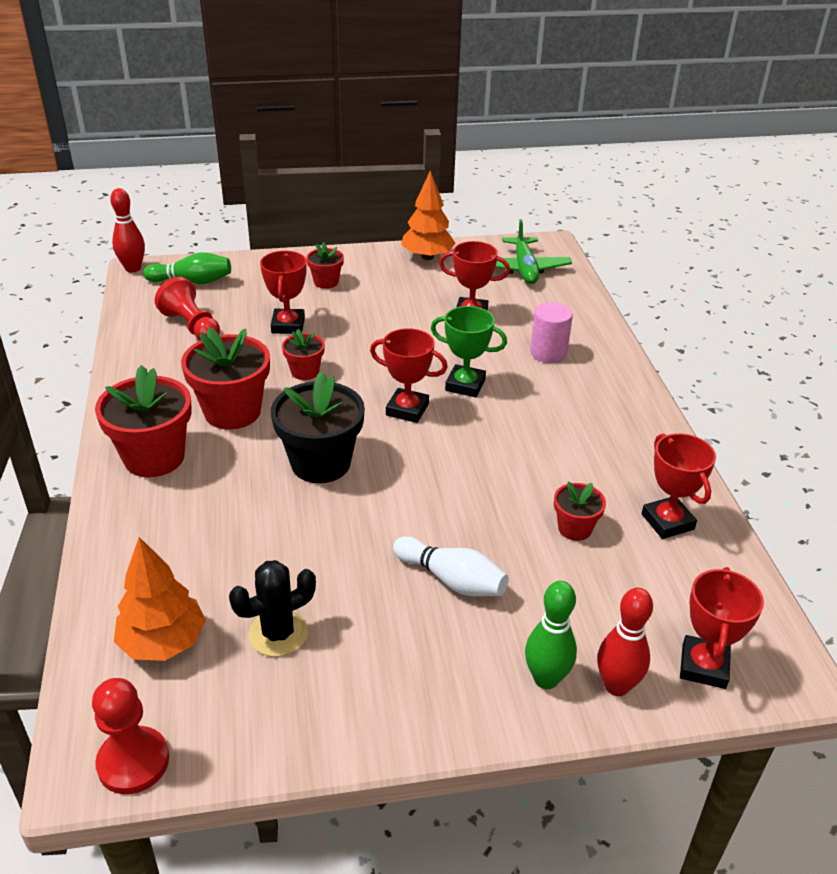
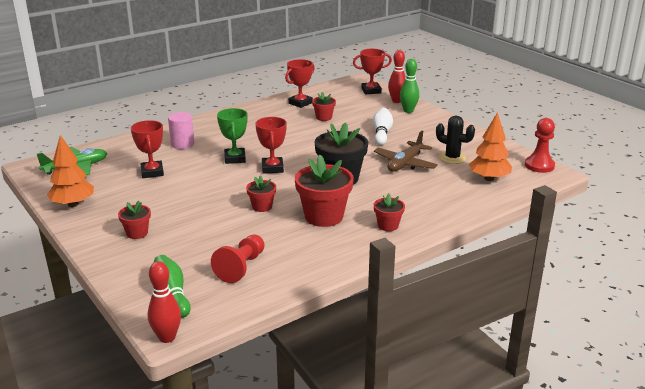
camera: 115 degrees left, 10 degrees down
red flower pot [95,365,192,477] -> red flower pot [374,193,405,231], size x0.53
red trophy [260,251,307,334] -> none
none -> brown plane [374,131,438,172]

